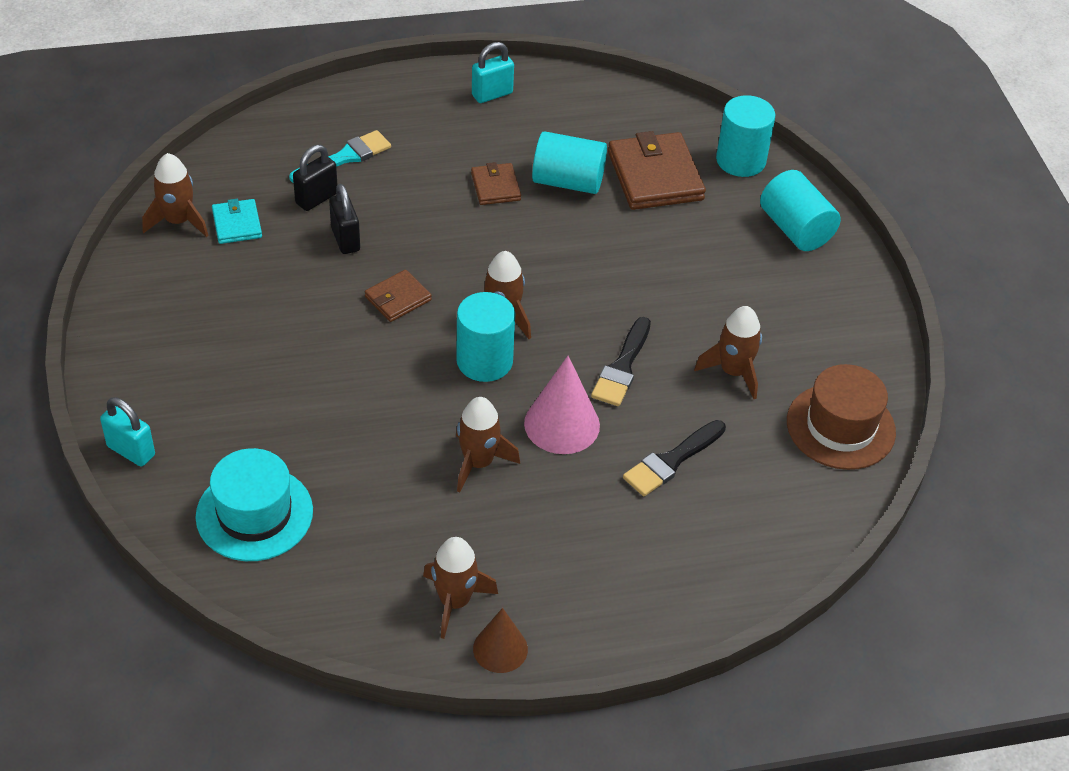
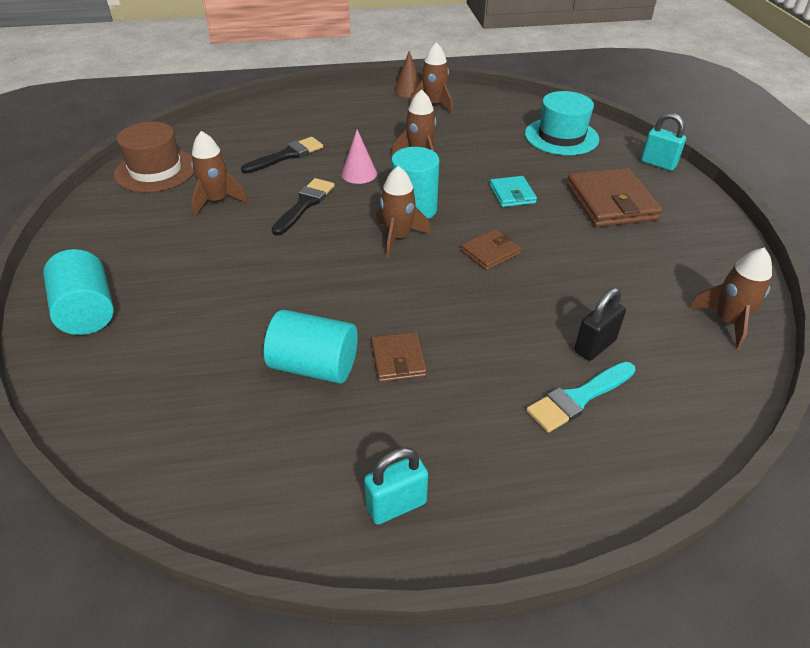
camera: 175 degrees left, 5 degrees down
turquoise wallet [212,199,262,244] -> turquoise wallet moved to [490,176,537,207]
black padlock [329,184,360,254] -> none
pink cone [524,356,600,454] -> pink cone [341,130,377,184], size x0.65
brown wallet [608,131,706,210] -> brown wallet moved to [566,168,663,227]
turquoise cylinder [716,95,775,177] -> none

